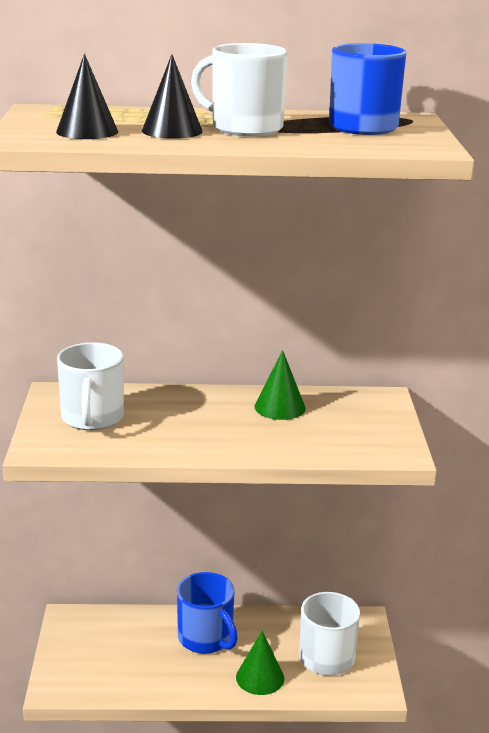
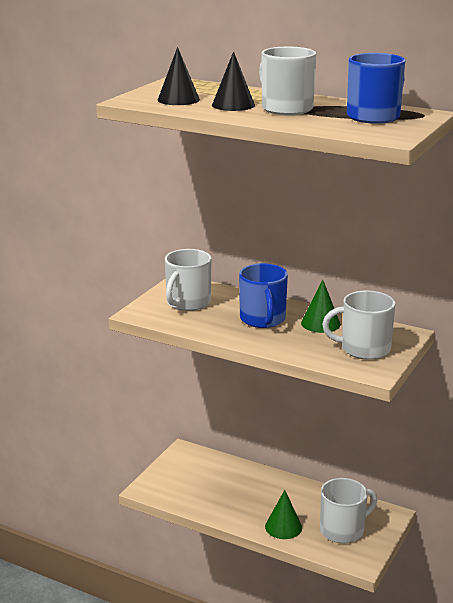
camera: 30 degrees right, 0 degrees up
blue mug [177,572,238,654] -> blue mug moved to [239,264,288,328]
none -> white mug [322,290,395,360]

